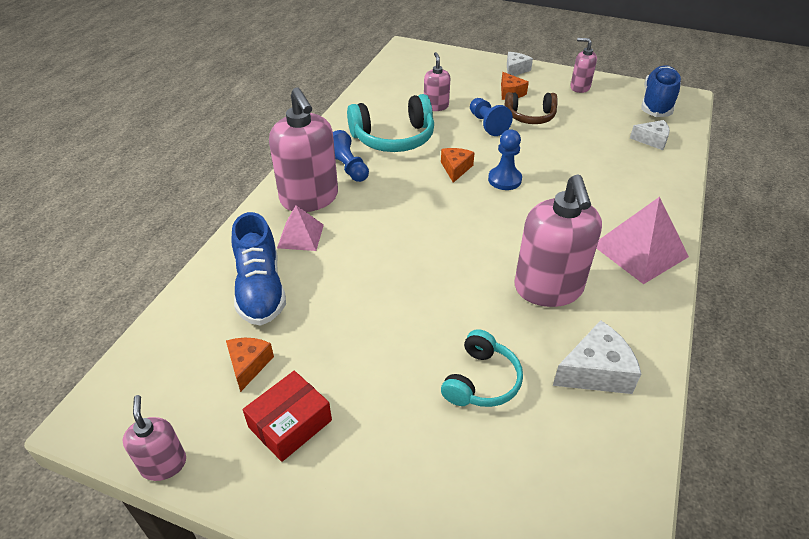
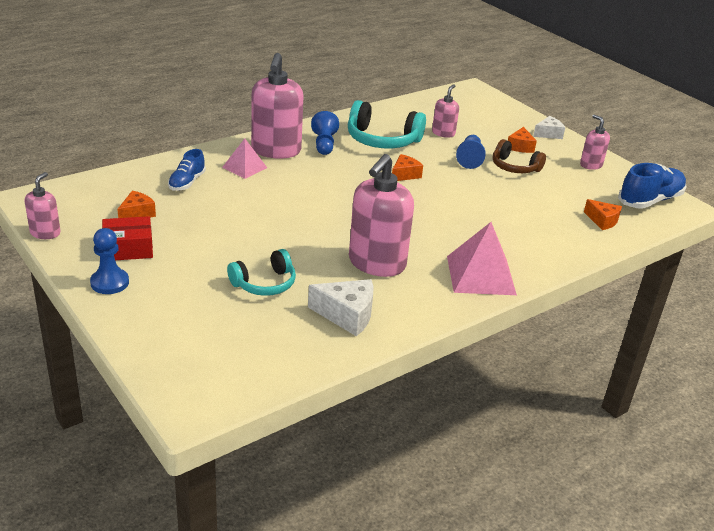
camera: 30 degrees right, 10 degrees down
blue shoe [231,212,286,326] -> blue shoe [168,149,206,191], size x0.61
blue pawn [488,130,522,190] -> blue pawn moved to [90,228,129,294]
white cheese [630,120,670,150] -> orange cheese [584,199,622,230]

